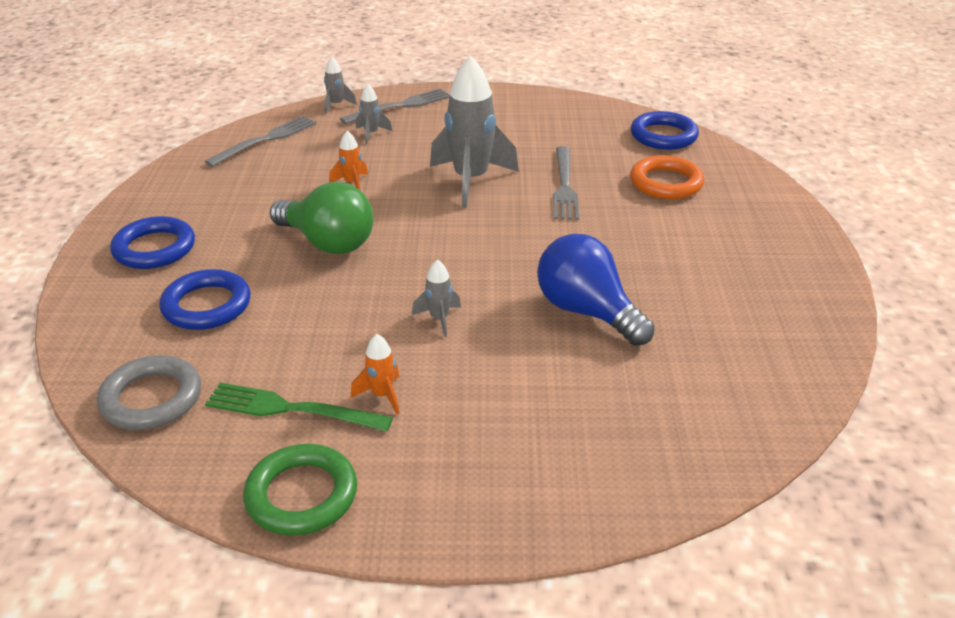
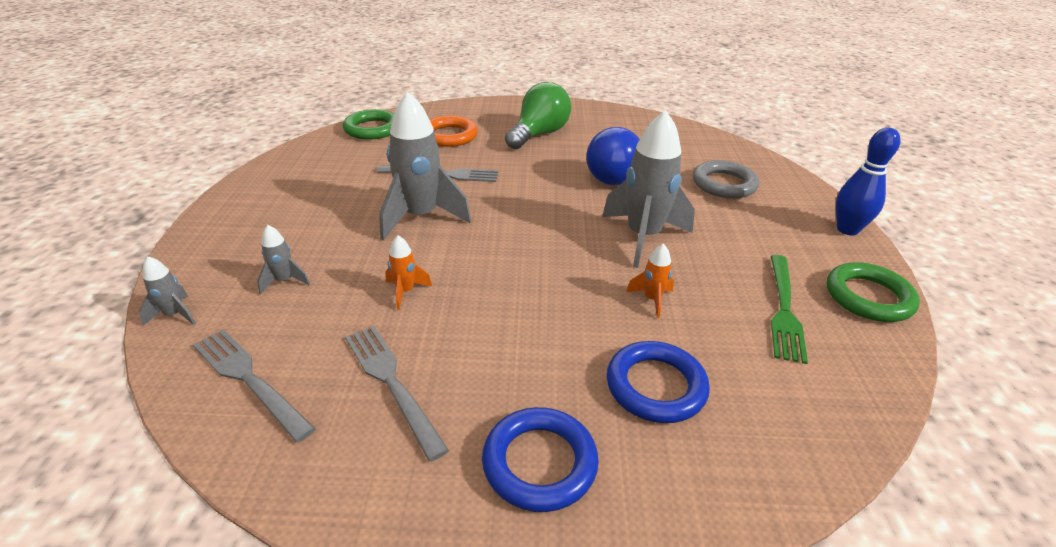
camera: 90 degrees left, 0 degrees up
grey ring [97,355,201,430] -> grey ring moved to [693,160,759,199]
green light bulb [270,182,374,254] -> green light bulb moved to [505,82,571,149]
grey fork [340,88,449,124] -> grey fork moved to [345,326,449,462]
orange rocket [350,334,399,415] -> orange rocket moved to [626,243,674,318]
grey rocket [412,259,461,337] -> grey rocket [602,110,695,268], size x2.23
blue ring [631,111,699,150] -> green ring [343,109,394,140]
none -> blue bowling pin [836,127,901,235]

